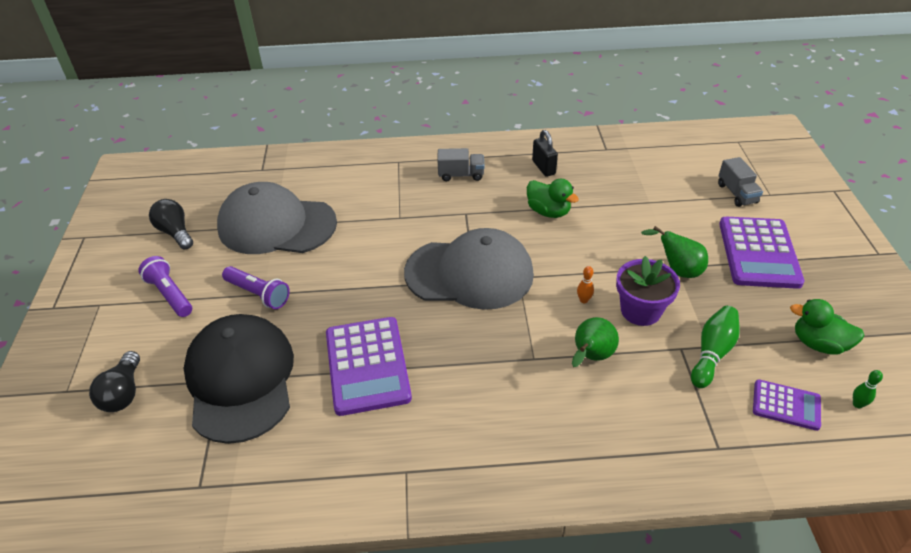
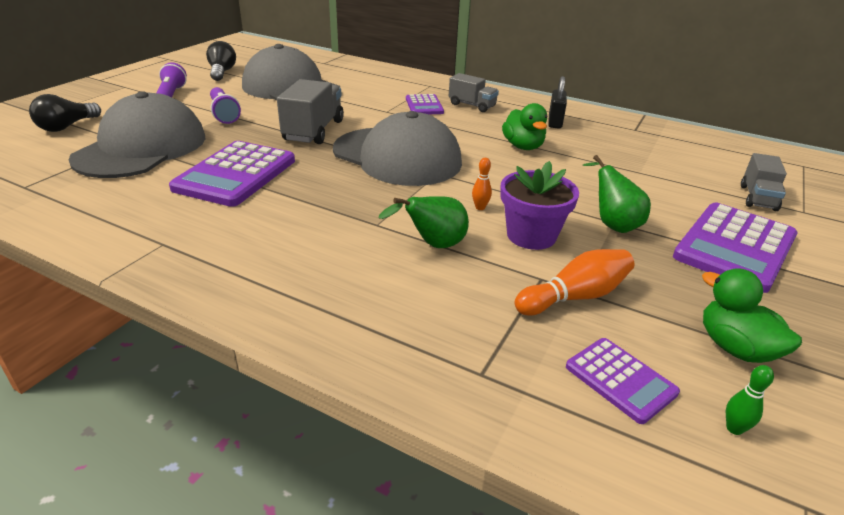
camera: 30 degrees right, 10 degrees down
black cap [184,314,294,444] -> grey cap [68,91,205,178]
green bowling pin [691,306,740,388] -> orange bowling pin [515,249,635,316]
none -> grey truck [277,79,344,144]
none -> purple calculator [406,94,444,115]

